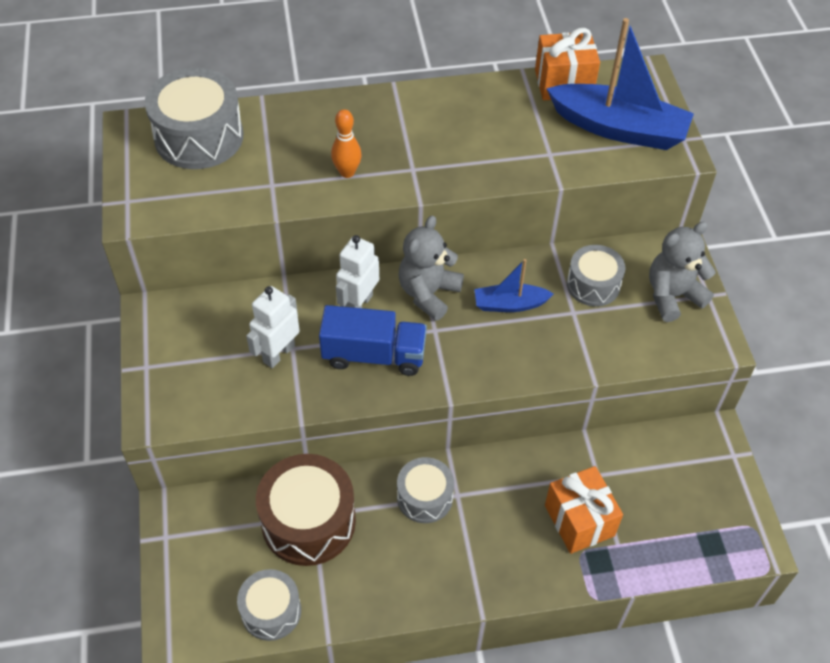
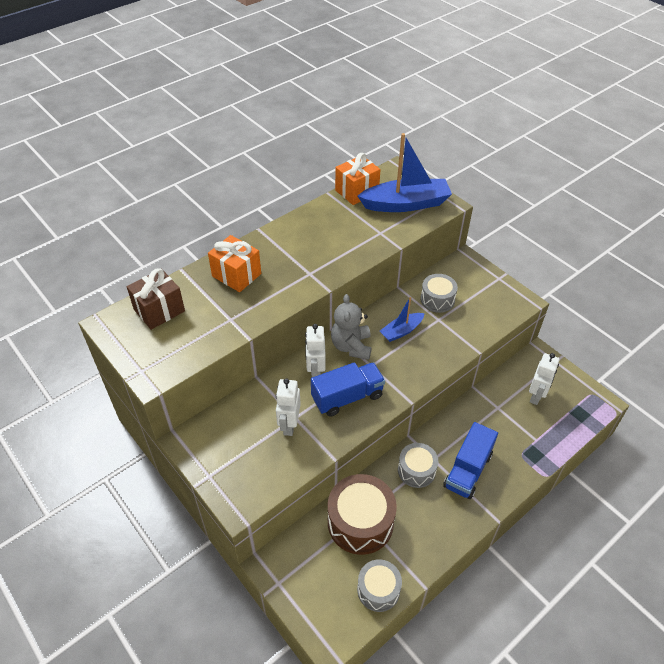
camera: 30 degrees left, 5 degrees down
grey drum [145,68,243,169] -> brown gift [127,268,185,330]
orange bowling pin [331,109,362,178] -> none
orange gift [545,466,623,554] -> orange gift moved to [208,235,261,292]
grey teddy bear [649,222,716,322] -> none
none -> blue truck [443,422,498,499]
none -> white robot [529,353,559,405]

